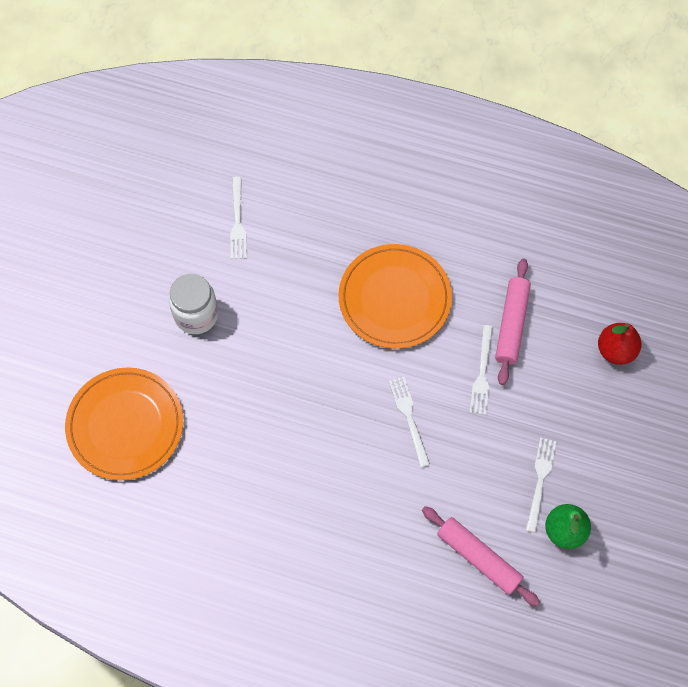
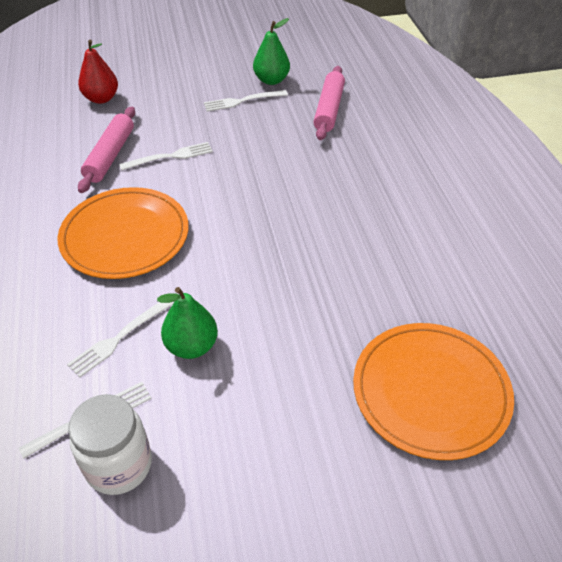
camera: 120 degrees left, 20 degrees down
white jar [169,274,218,334] -> white jar moved to [68,394,152,495]
white fork [389,377,430,467] -> white fork moved to [67,302,173,378]
pink rolling pin [495,259,531,385] -> pink rolling pin turned 60 degrees counterclockwise [78,107,135,193]
none -> green pear [157,287,218,359]

